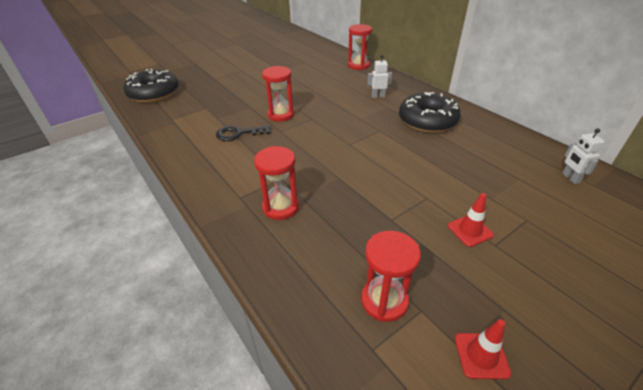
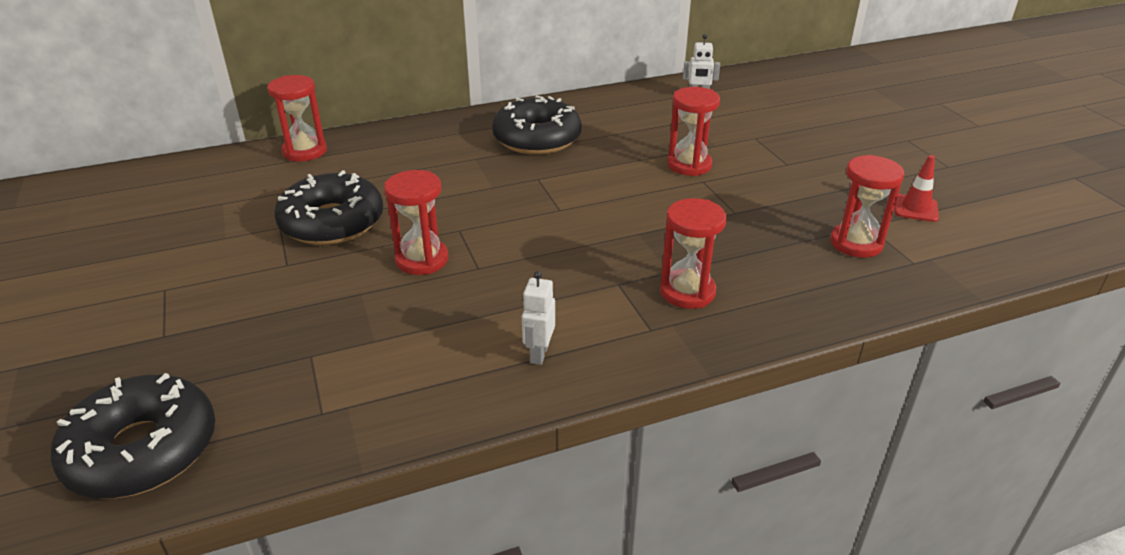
camera: 75 degrees left, 5 degrees down
black key [216,125,271,141] -> none
white robot [368,55,392,98] -> white robot moved to [522,271,555,365]
red traffic cone [448,193,494,247] -> none
none -> black donut [274,170,383,245]
none -> red hourglass [667,87,720,176]

